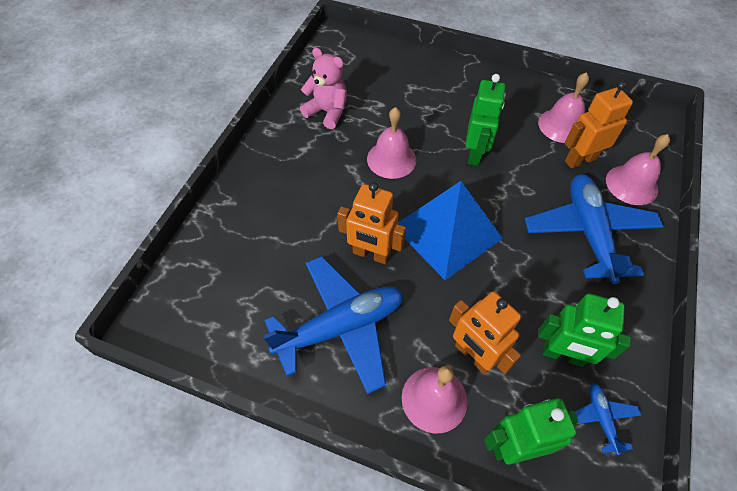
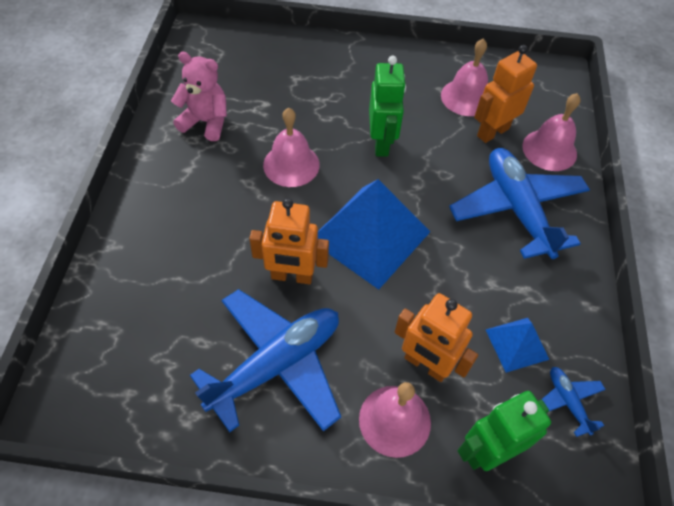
camera: 15 degrees left, 0 degrees up
green robot [538,294,631,367] -> blue pyramid [486,318,549,373]

